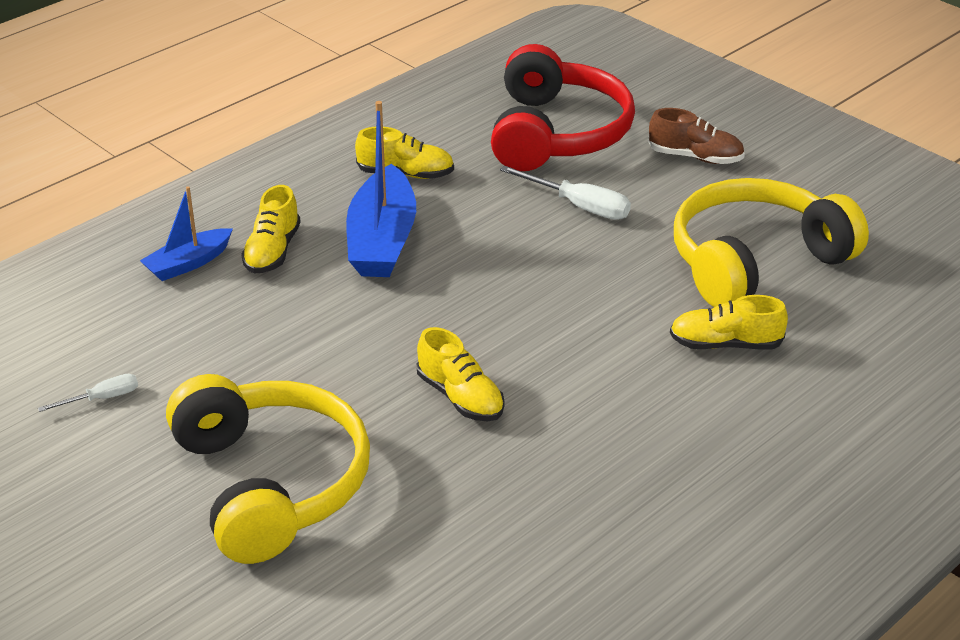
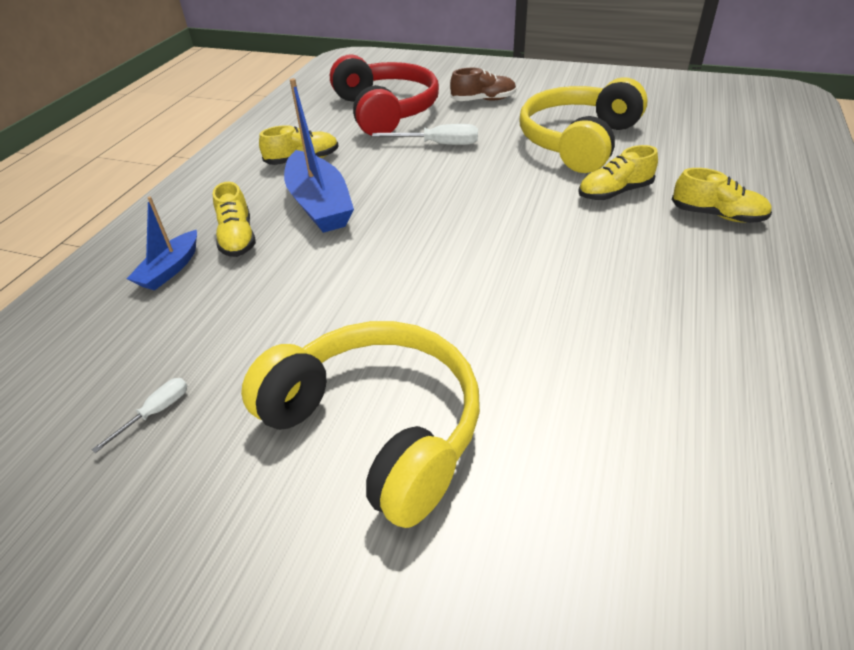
camera: 25 degrees left, 5 degrees up
yellow shoe [417,327,505,421] -> yellow shoe moved to [671,168,772,223]

